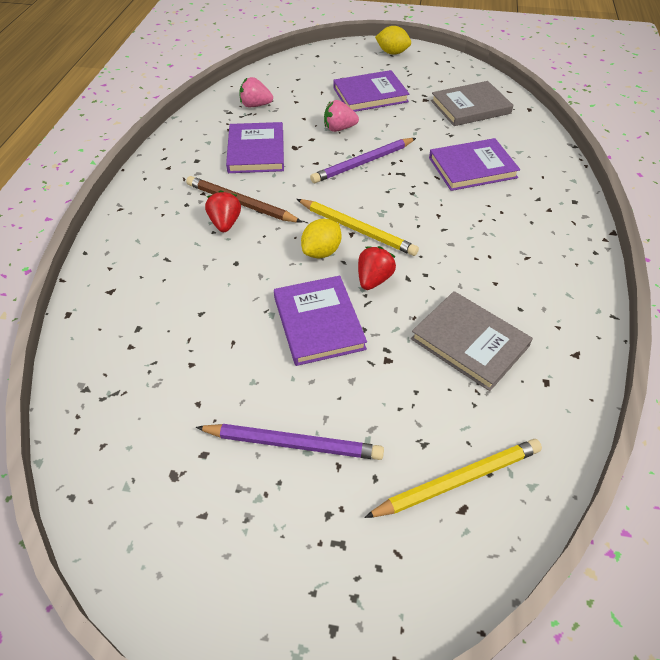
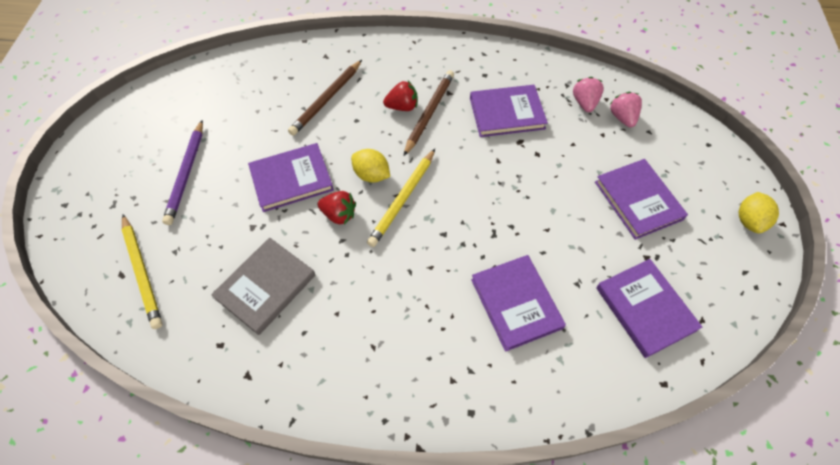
camera: 85 degrees right, 10 degrees up
purple pencil [310,138,416,183] -> none
pink strawberry [324,100,359,132] -> pink strawberry moved to [609,92,642,127]
grey book [431,81,513,126] -> purple book [596,259,702,358]
none -> brown pencil [288,60,362,136]

